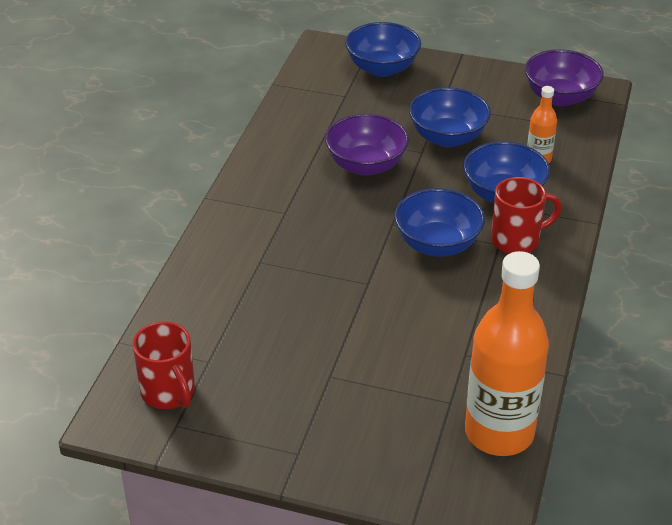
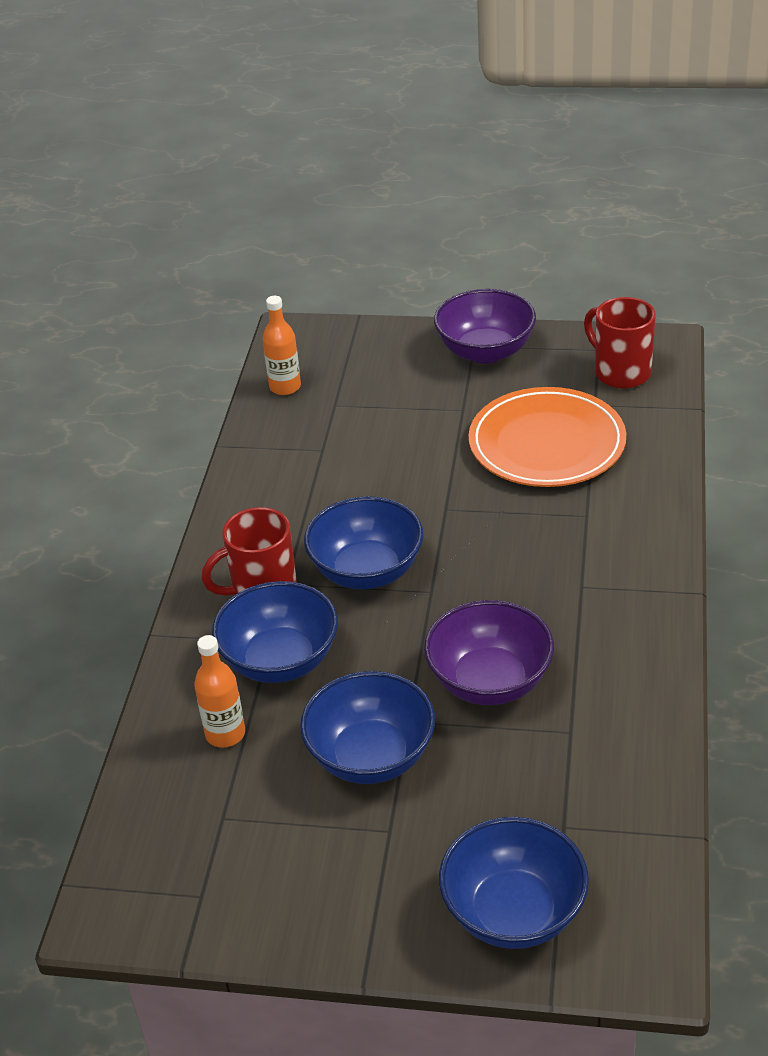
camera: 175 degrees right, 0 degrees up
orange bottle [465,251,549,456] -> orange bottle [263,296,301,395], size x0.47
purple bowl [525,49,604,106] -> purple bowl moved to [434,289,536,364]
none -> orange plate [469,387,626,487]

